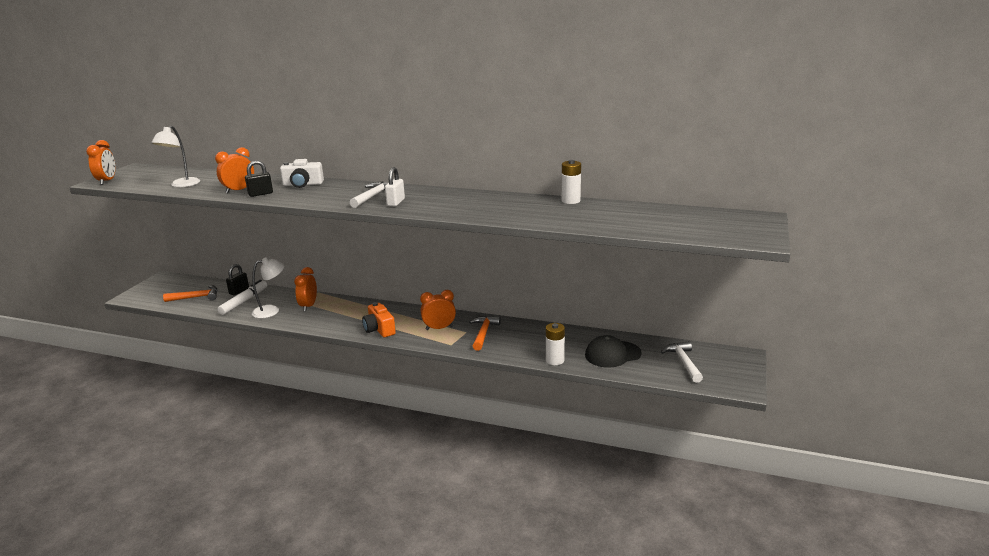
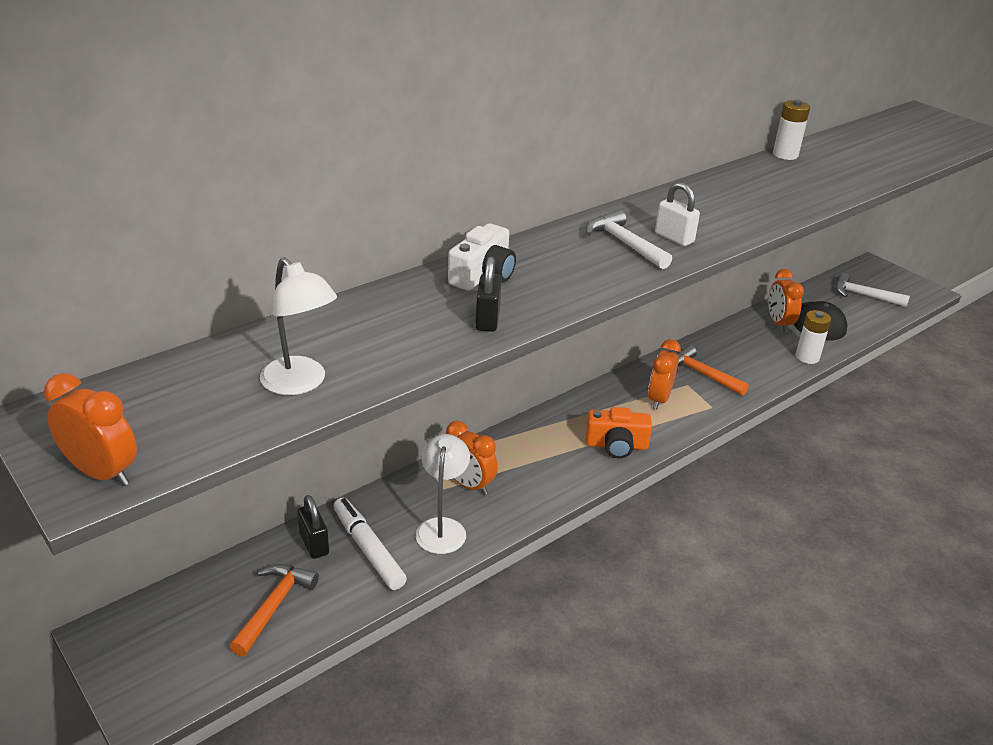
camera: 60 degrees left, 10 degrees up
orange clock [215,147,254,194] -> orange clock moved to [768,269,804,332]

